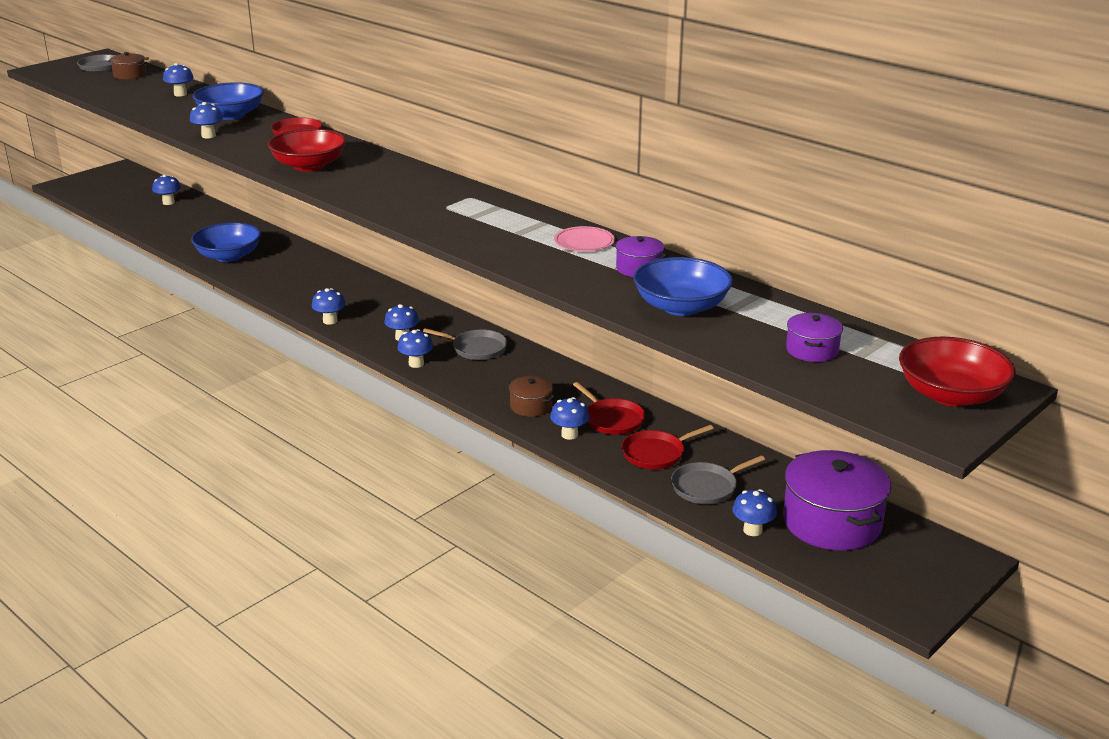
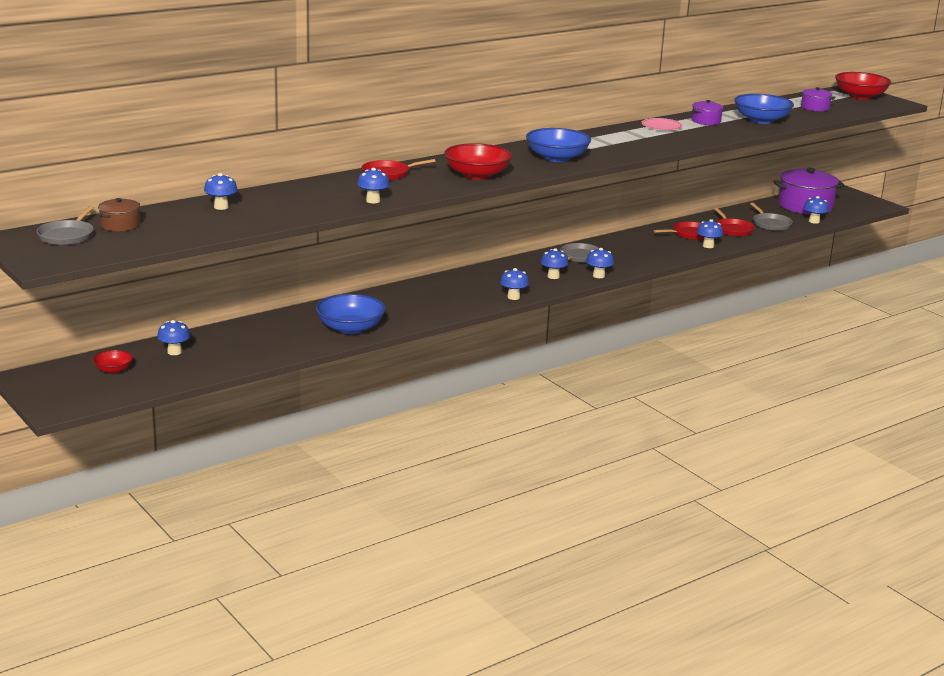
camera: 80 degrees left, 5 degrees down
blue bowl [192,82,264,120] -> blue bowl moved to [526,128,591,162]
brown pot [507,376,555,417] -> none
none -> red bowl [93,350,133,373]

